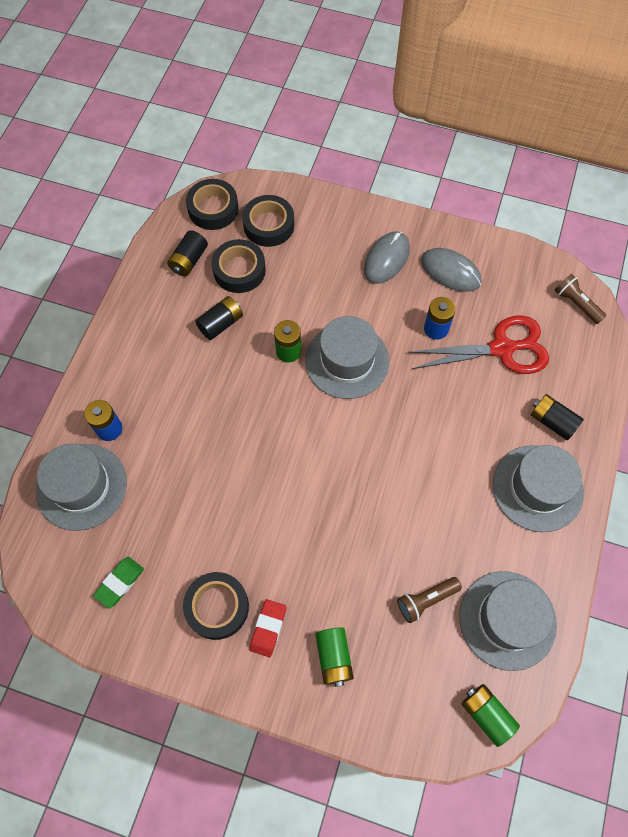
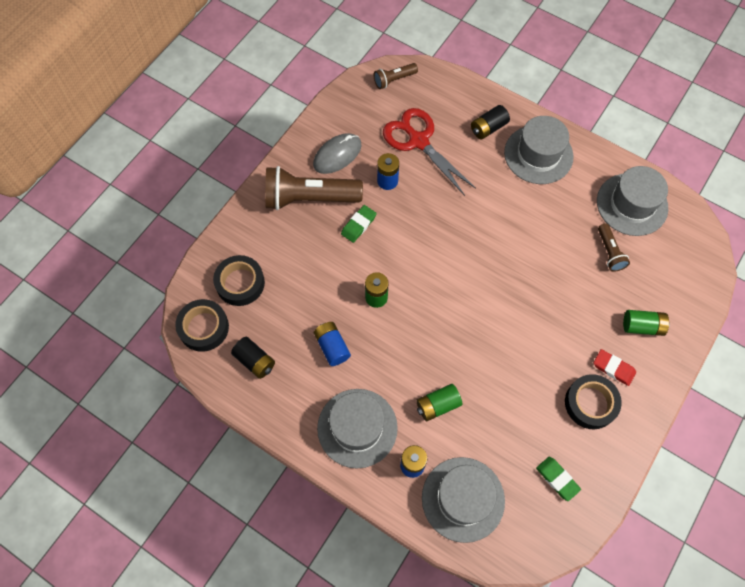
camera: 75 degrees left, 0 degrees up
black battery [195,296,243,340] -> blue battery [314,322,351,366]
black tape [211,239,266,293] -> none
grey hat [305,316,389,399] -> grey hat moved to [317,389,398,469]
grey mouse [364,231,410,284] -> brown flashlight [265,166,363,210]
red scissors [408,315,549,374] -> red scissors turned 45 degrees counterclockwise [383,108,476,196]
green battery [462,684,520,747] -> green battery moved to [416,384,462,421]
none -> green eraser [341,205,377,243]

